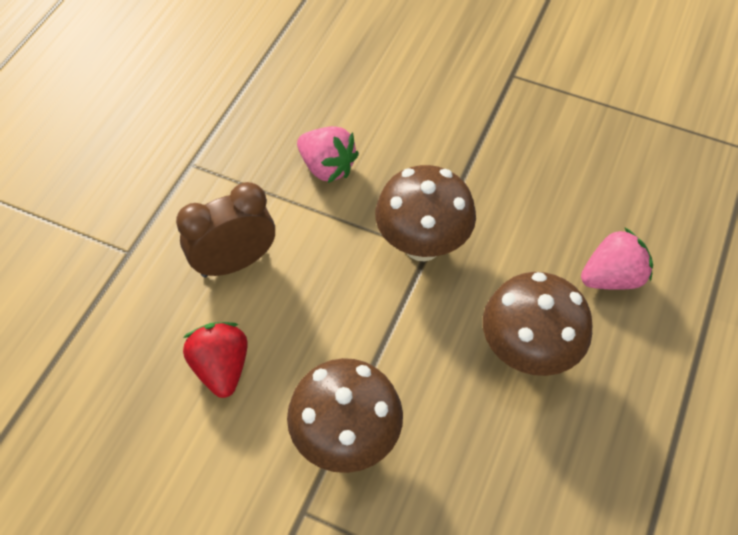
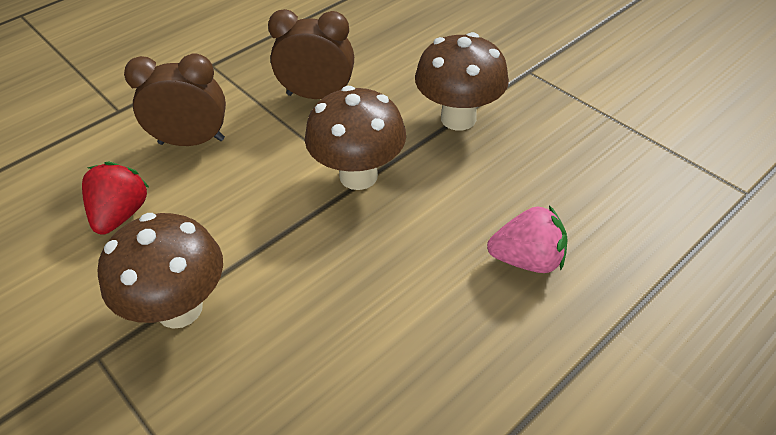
camera: 25 degrees right, 10 degrees down
pink strawberry [297,126,359,183] -> brown clock [268,9,354,99]
brown mushroom [483,272,592,376] -> brown mushroom moved to [415,32,509,130]

